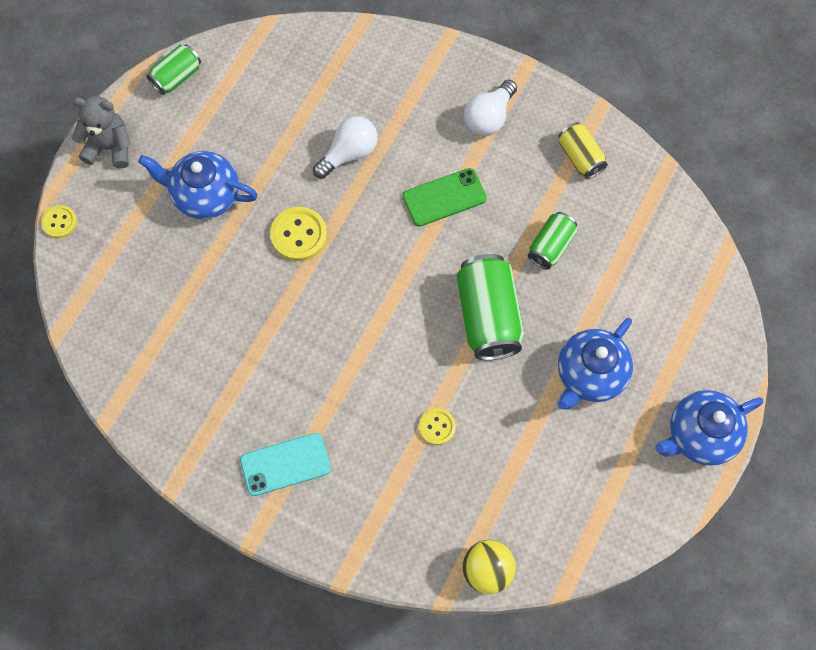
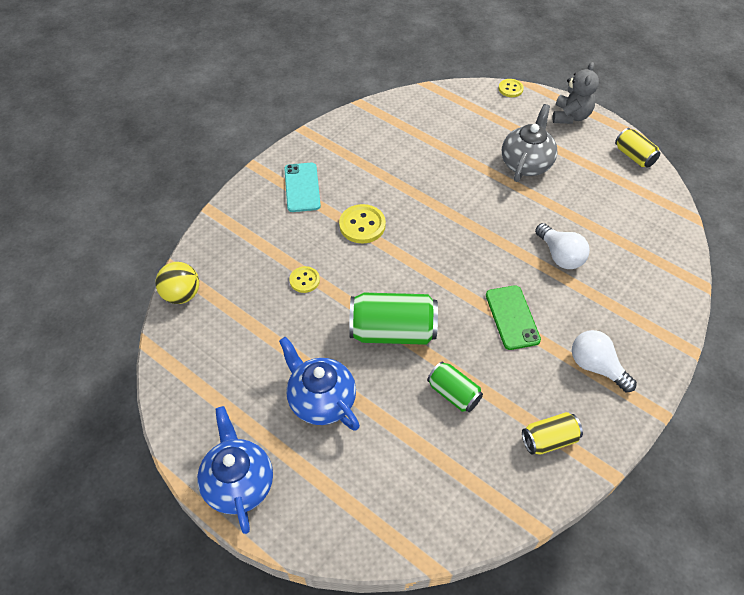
camera: 100 degrees right, 15 degrees down
blue teapot [138,151,258,219] -> grey teapot [502,104,557,182]
green can [146,44,201,95] -> yellow can [615,128,660,168]
yellow button [270,207,327,261] -> yellow button moved to [339,204,386,243]

